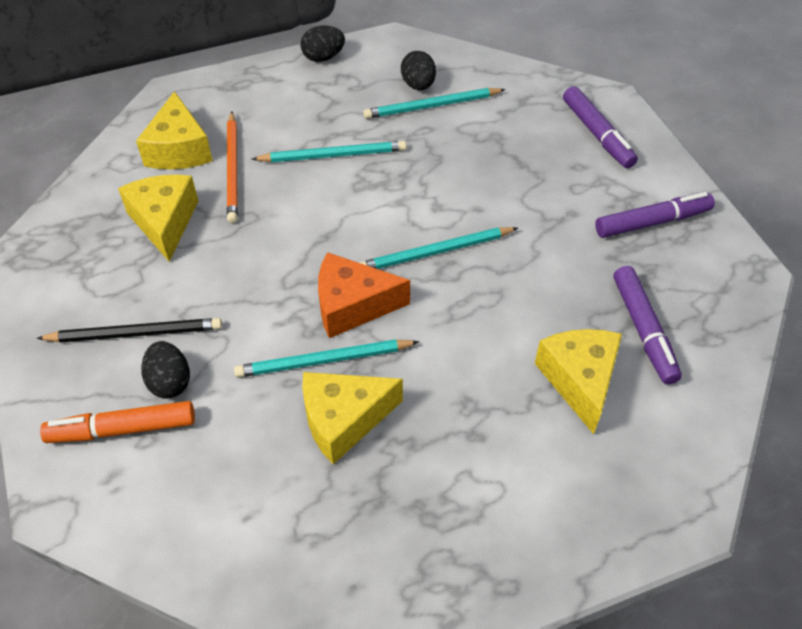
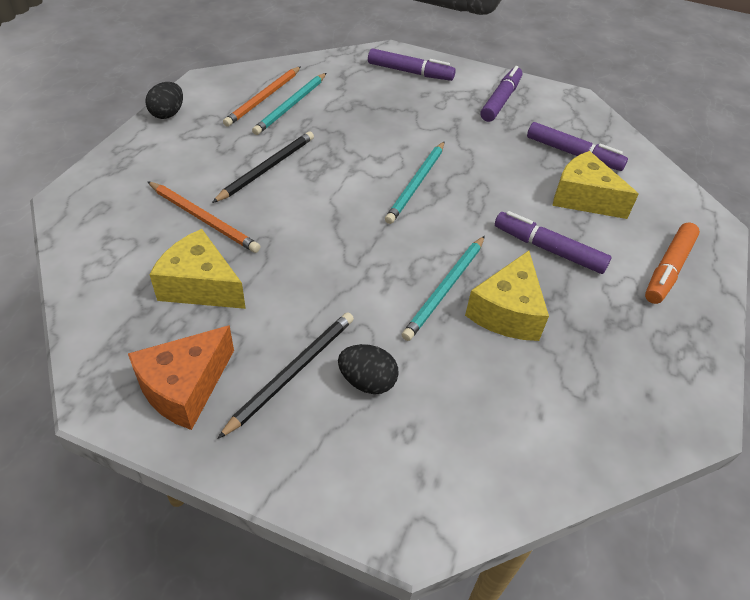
camera: 50 degrees left, 5 degrees down
orange marker [40,401,195,443] -> orange marker moved to [645,222,700,304]
yellow cheese [136,91,213,169] -> none
turquoise pencil [252,141,407,162] -> black pencil [212,131,314,203]
orange cheese [318,252,410,338] -> orange cheese moved to [128,325,234,430]
black egg [401,51,436,90] -> orange pencil [223,66,301,127]
none -> purple marker [495,211,611,274]

